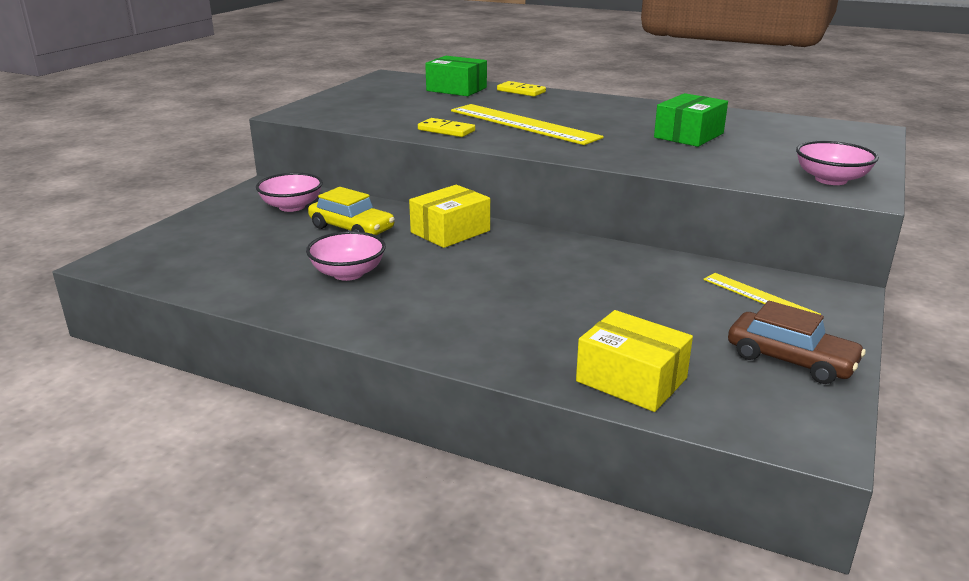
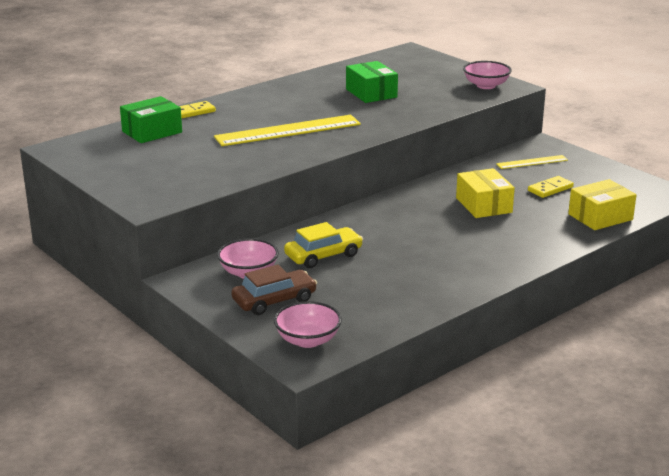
camera: 65 degrees left, 0 degrees up
pink bowl [306,231,386,281] -> pink bowl moved to [274,301,342,348]
yellow box [409,185,490,248] -> yellow box moved to [456,168,515,218]
yellow domino [418,118,475,137] -> yellow domino moved to [528,176,574,198]
brown car [728,301,866,384] -> brown car moved to [231,264,317,315]

